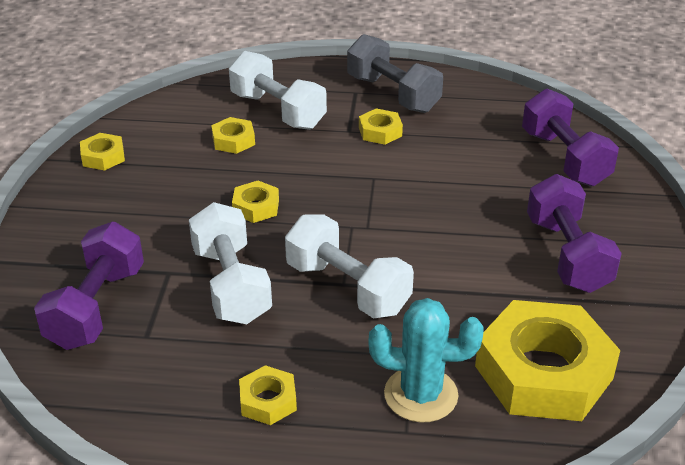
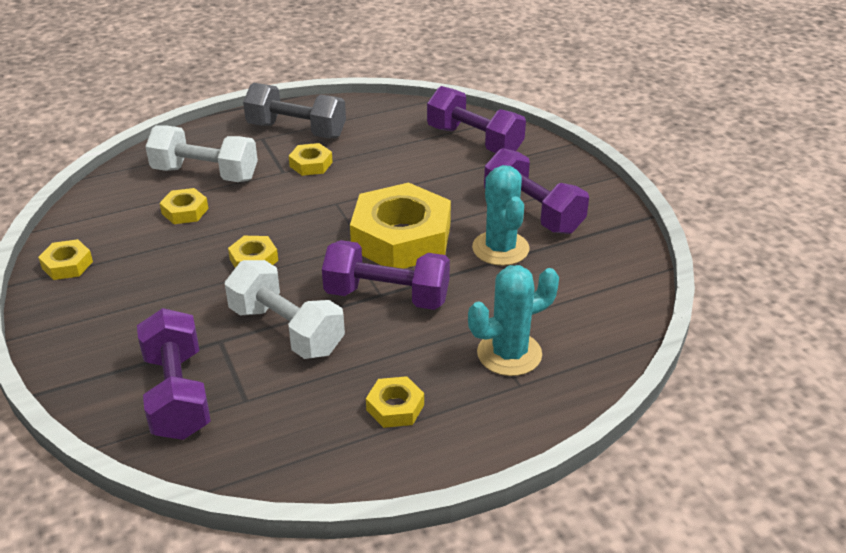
camera: 30 degrees left, 0 degrees up
white dumbbell [285,214,414,319] -> purple dumbbell [322,240,450,310]
yellow nut [475,300,620,421] -> yellow nut moved to [350,183,451,269]
none -> turquoise cactus [472,165,530,266]

